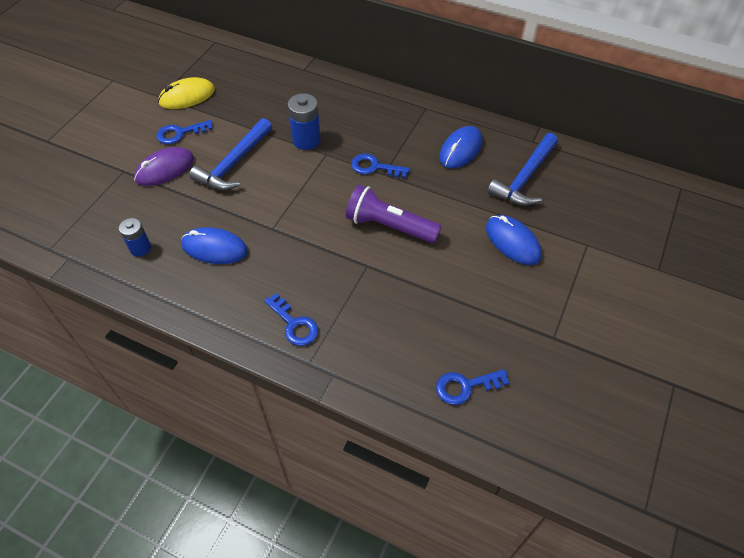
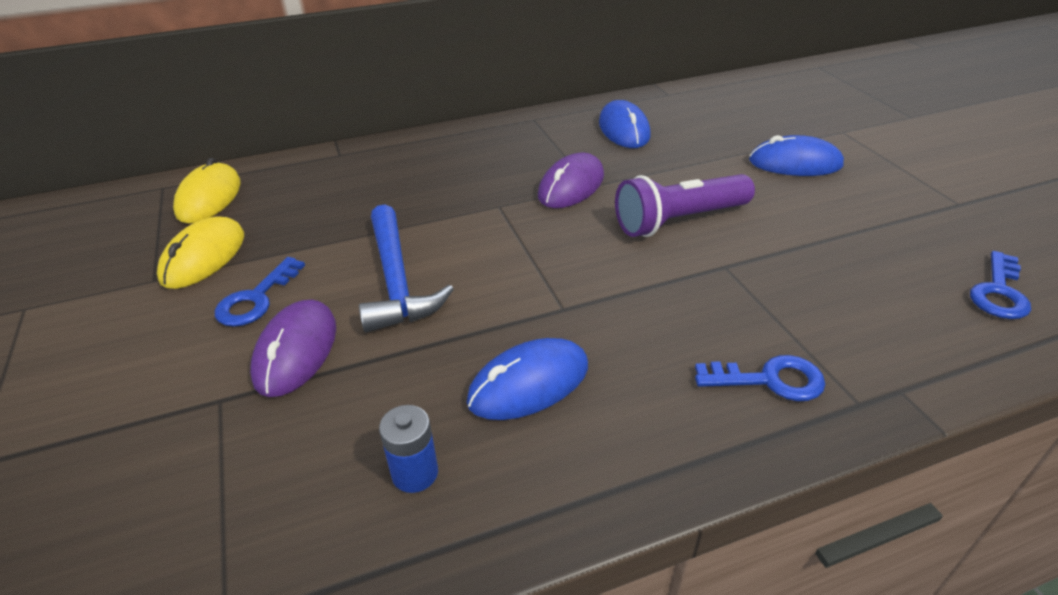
camera: 45 degrees left, 15 degrees down
blue battery [288,93,321,150] -> none
blue key [351,153,410,178] -> purple mouse [538,153,604,208]
blue hammer [487,133,558,206] -> none
none -> yellow mouse [173,158,241,223]

